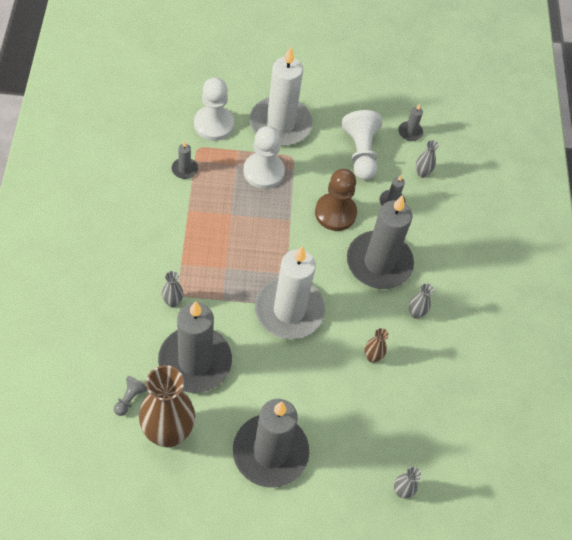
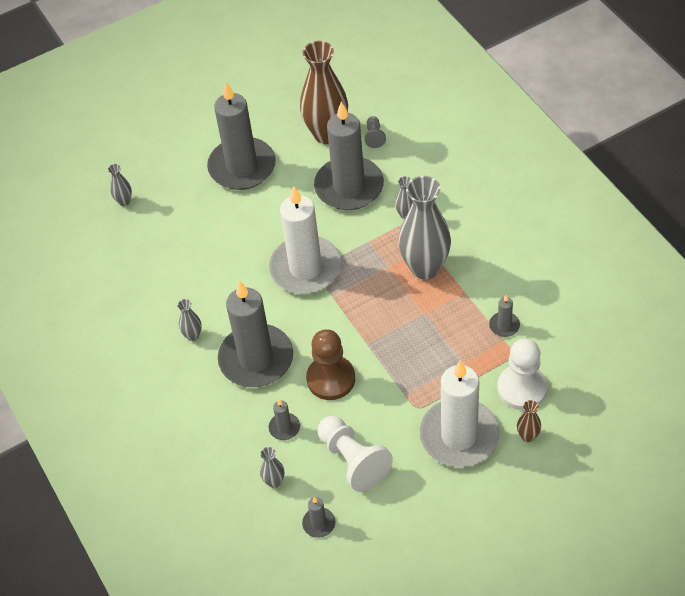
camera: 160 degrees right, 5 degrees down
white pawn [243,126,285,189] -> none
brown vase [365,328,389,363] -> brown vase moved to [517,400,541,442]
none -> grey vase [398,176,451,280]

